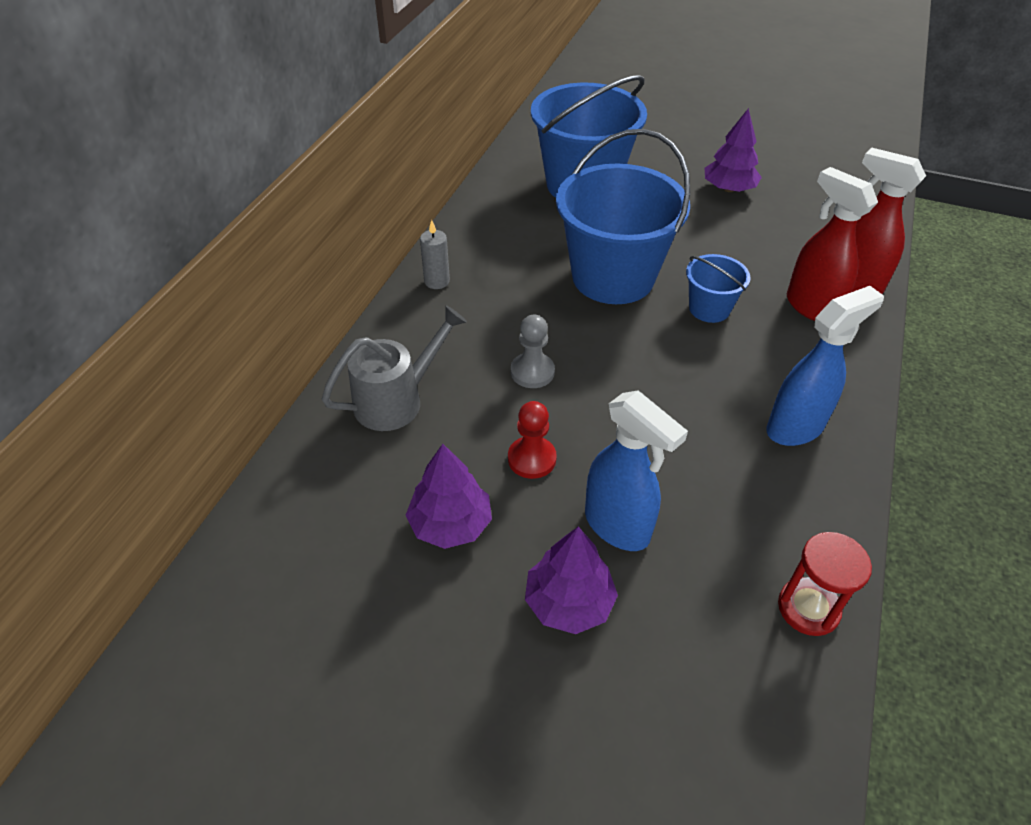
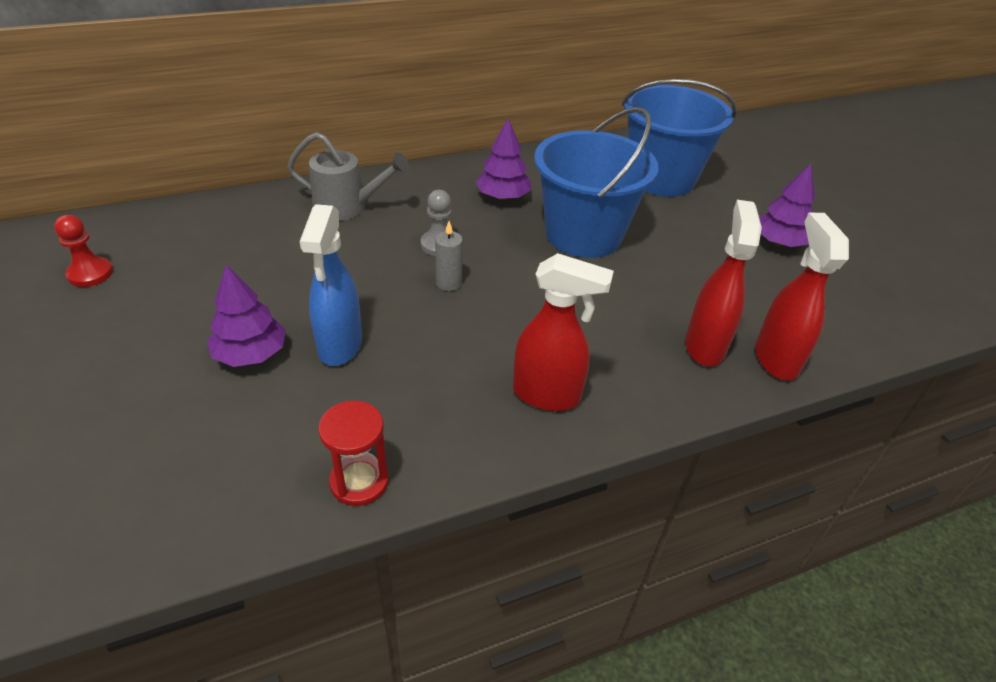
camera: 45 degrees right, 5 degrees down
purple tree [405,444,492,549] -> purple tree moved to [475,118,531,200]
grey candle [420,220,450,289] -> grey candle moved to [435,221,463,291]
red pawn [508,401,557,479] -> red pawn moved to [54,215,113,287]
blue bucket [686,254,751,323] -> none
blue spray bottle [766,286,884,446] -> red spray bottle [513,253,614,411]

